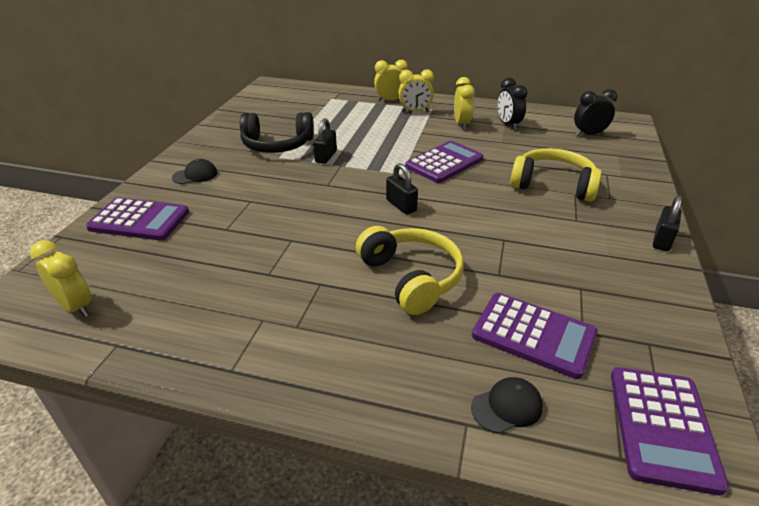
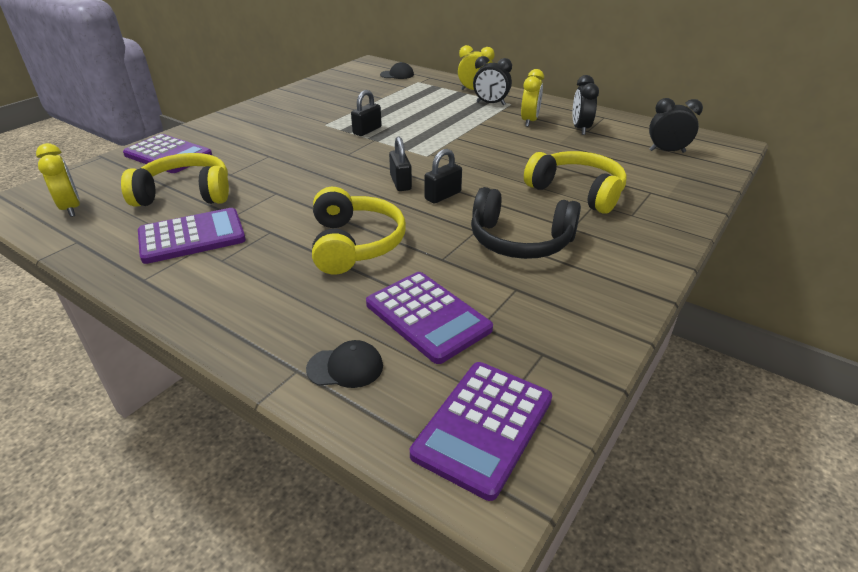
camera: 20 degrees right, 0 degrees up
black cap [172,159,217,184] -> black cap moved to [380,62,414,79]
black headphones [240,112,314,153] -> black headphones moved to [471,187,581,259]
yellow clock [398,69,434,112] -> black clock [473,56,512,105]
purple calculator [405,141,483,183] -> purple calculator moved to [138,208,246,264]
black padlock [653,195,682,251] -> black padlock moved to [424,149,462,204]
none -> yellow headphones [121,153,229,207]

